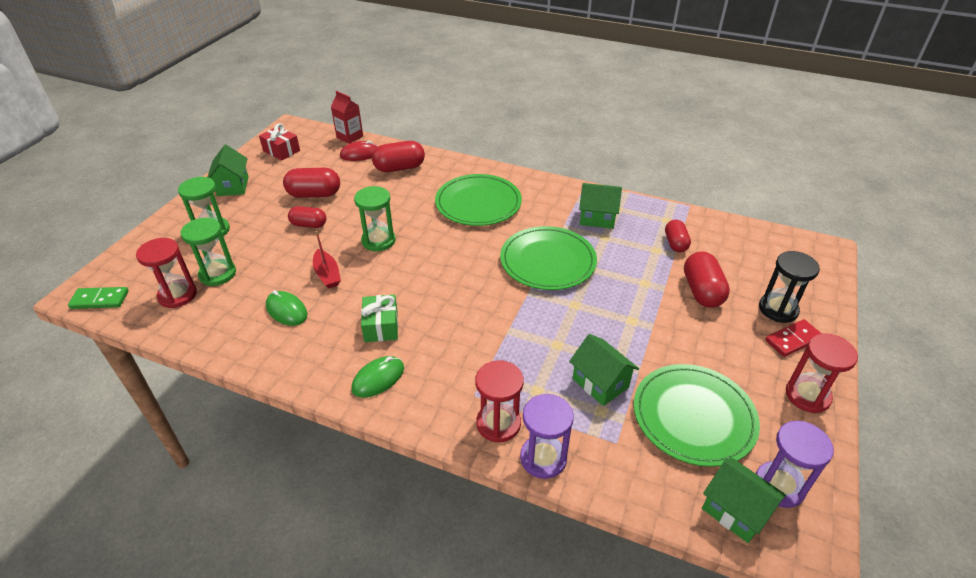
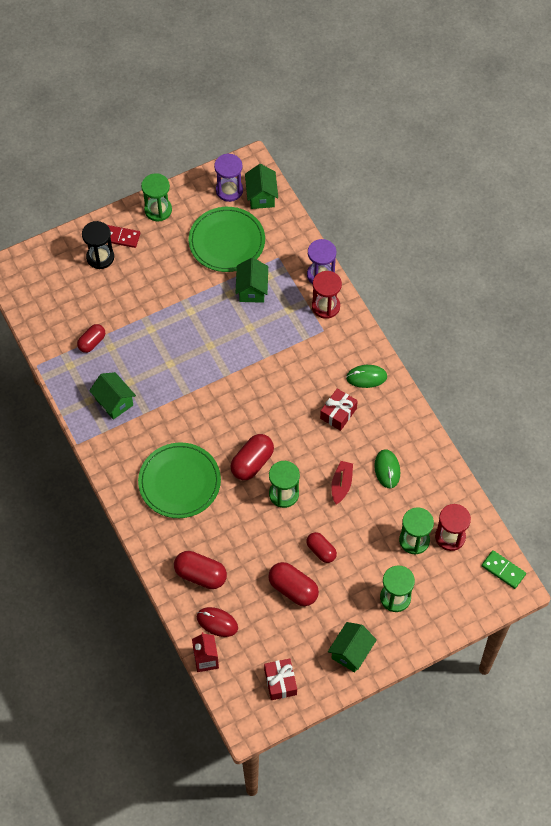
camera: 140 degrees left, 20 degrees up
green gift [361,295,398,342] -> red gift [320,389,358,431]
green plate [500,226,597,290] -> none
red capsule [684,251,730,308] -> red capsule moved to [230,434,274,480]
red hourglass [786,333,858,413] -> green hourglass [141,173,172,221]

